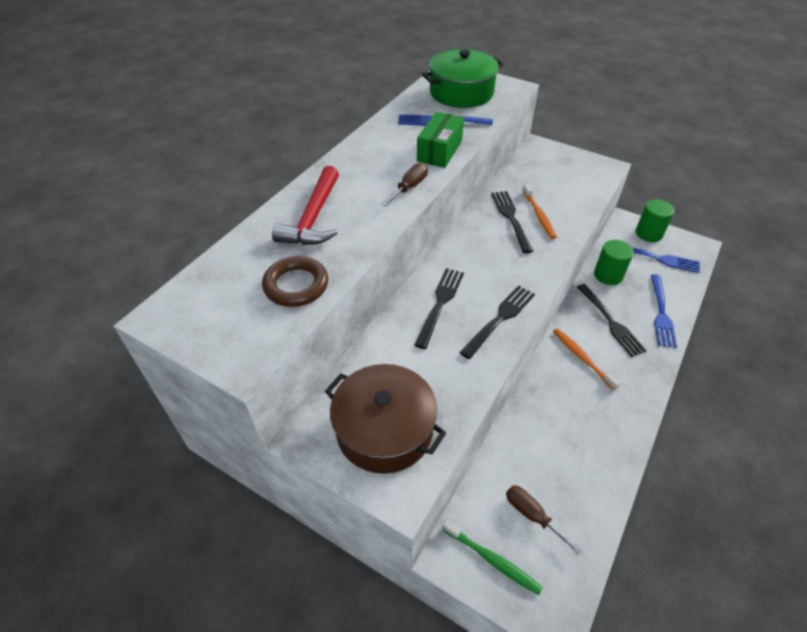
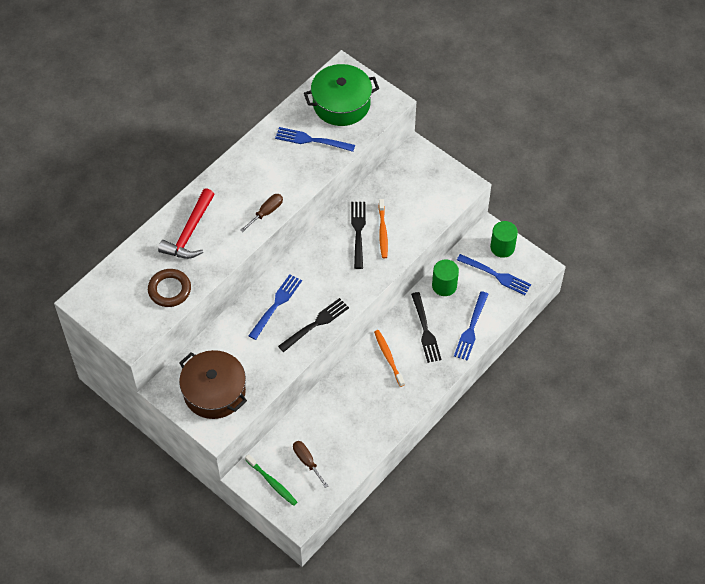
camera: 10 degrees right, 10 degrees up
black fork [414,268,464,349] -> blue fork [248,274,302,340]
green box [417,112,464,168] -> none

